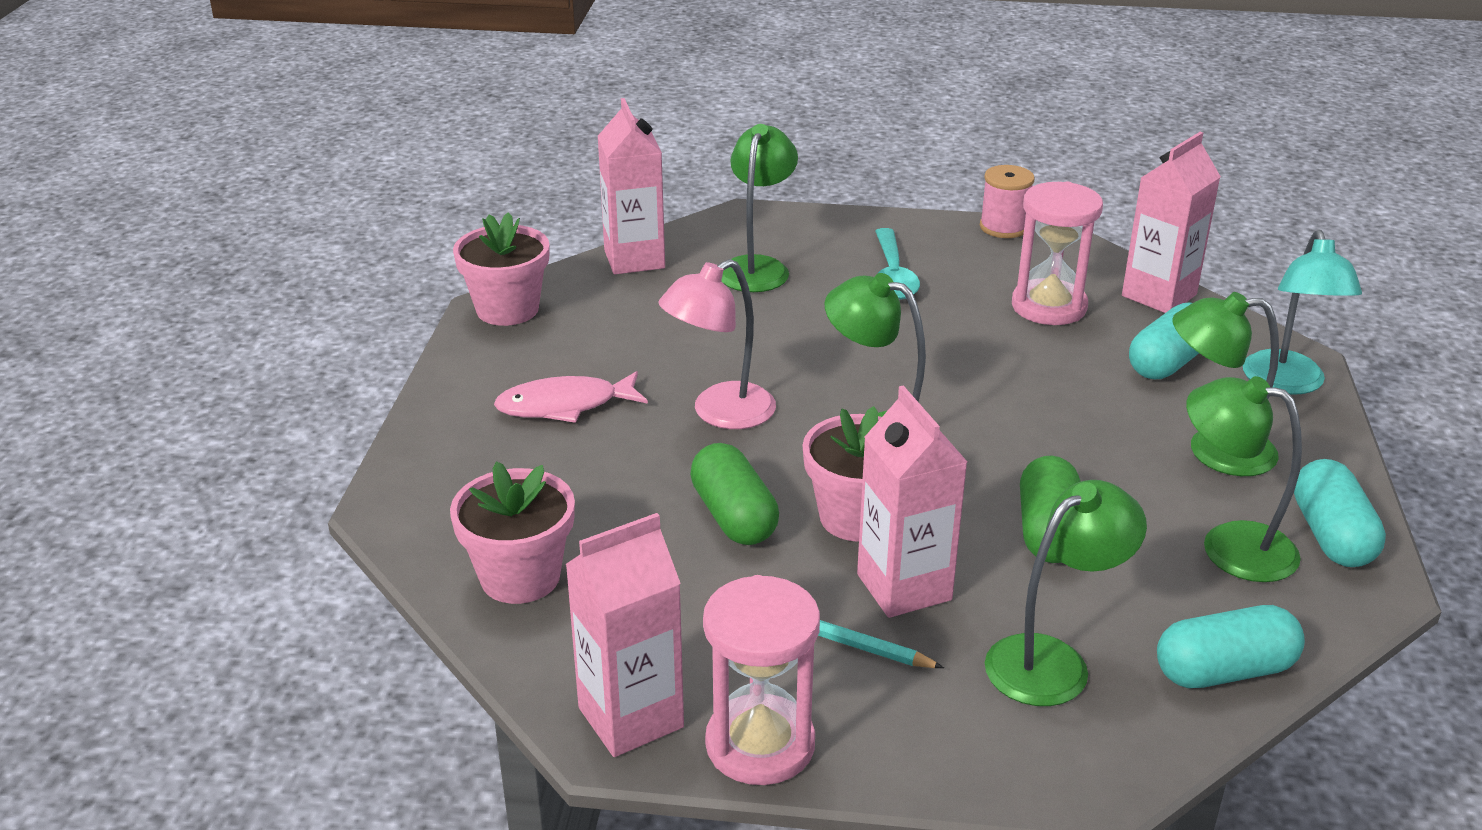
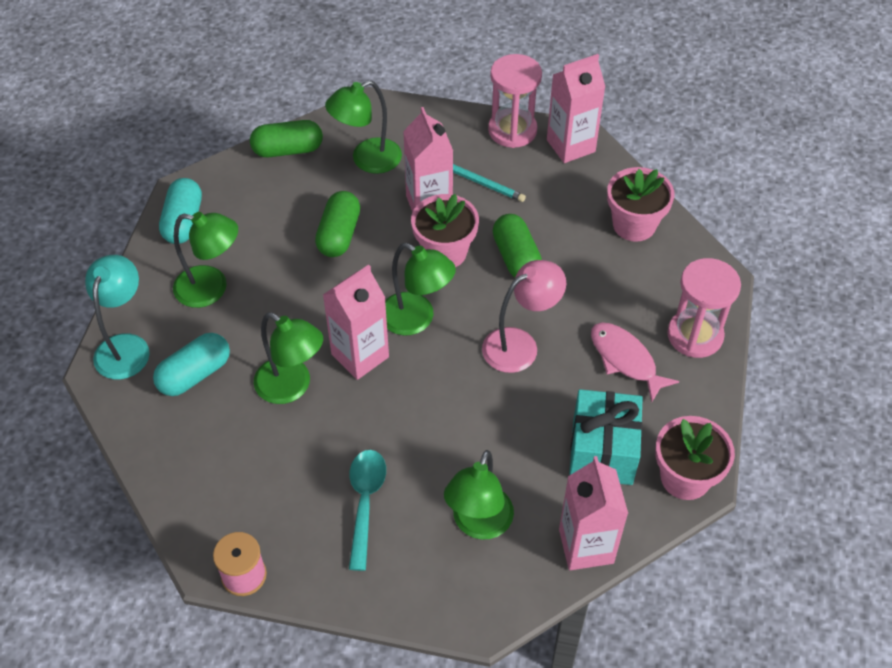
camera: 175 degrees left, 20 degrees up
pink fish [494,371,648,423] -> pink fish turned 120 degrees counterclockwise [591,323,679,402]
pink hourglass [1012,182,1103,325] -> pink hourglass moved to [667,258,741,358]
pink carton [1122,132,1221,313] -> pink carton moved to [323,265,389,380]
turquoise capsule [1157,605,1305,688] -> green capsule [250,120,323,157]
green lamp [1186,376,1302,582] -> green lamp moved to [254,312,323,404]
none -> turquoise gift [569,389,643,485]

